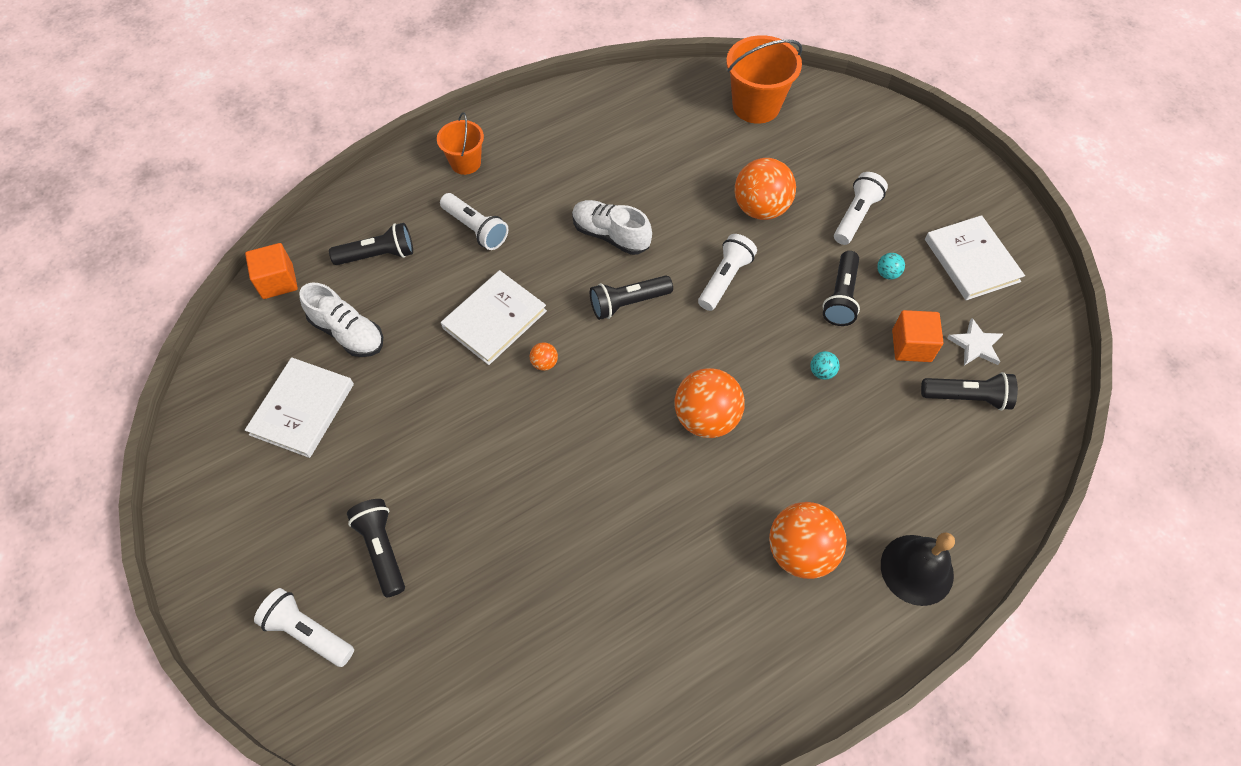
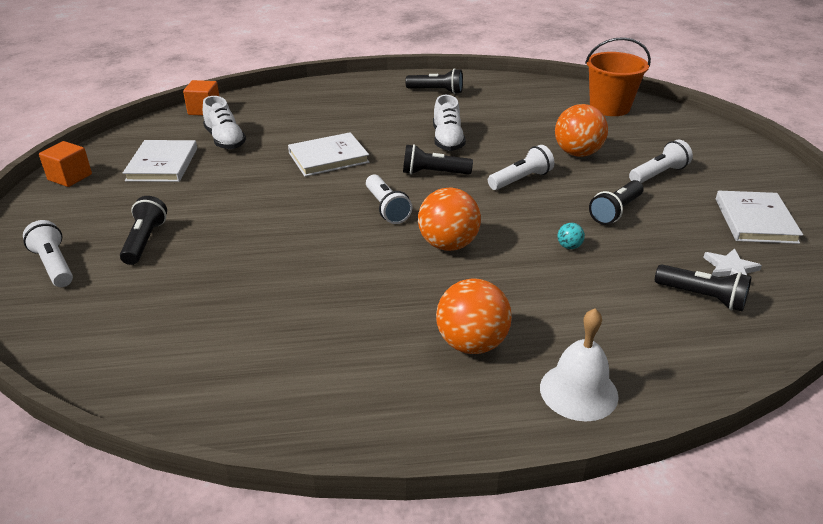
camera: 25 degrees right, 25 degrees down
white book [245,357,354,458] -> white book turned 45 degrees counterclockwise [123,140,197,182]
black flashlight [329,223,413,265] -> black flashlight moved to [405,69,463,94]
orange bucket [437,112,484,175] -> none
white flashlight [440,193,508,250] -> white flashlight moved to [366,174,412,224]
orange ball [530,342,558,371] -> none
white shoe [572,200,652,255] -> white shoe turned 150 degrees counterclockwise [433,95,466,151]
turquoise ball [877,253,905,279] -> none
black bell [881,533,955,606] -> white bell [540,309,619,421]
orange cube [892,310,943,362] -> orange cube moved to [39,141,92,187]

